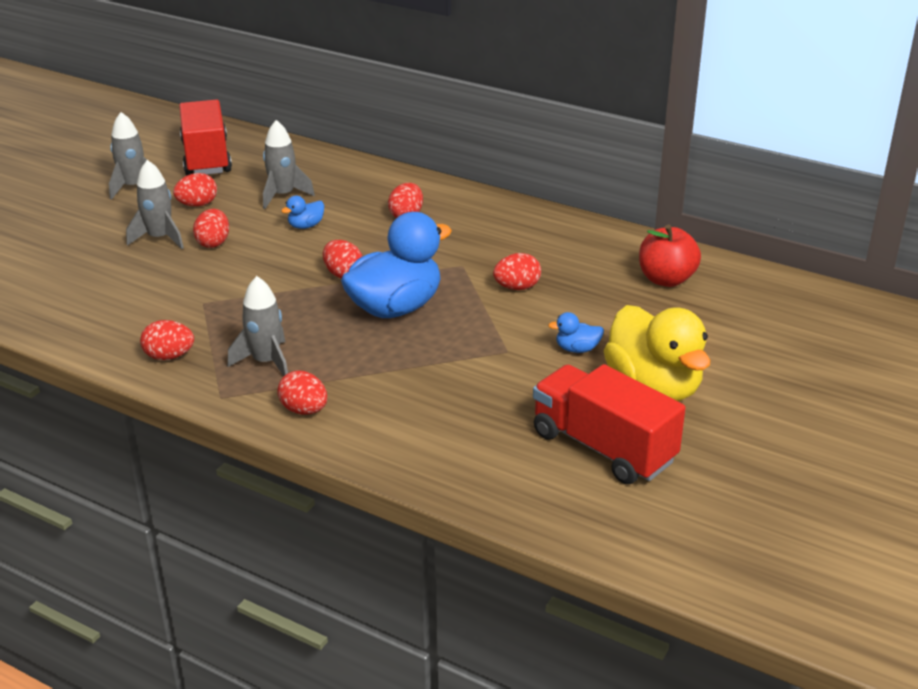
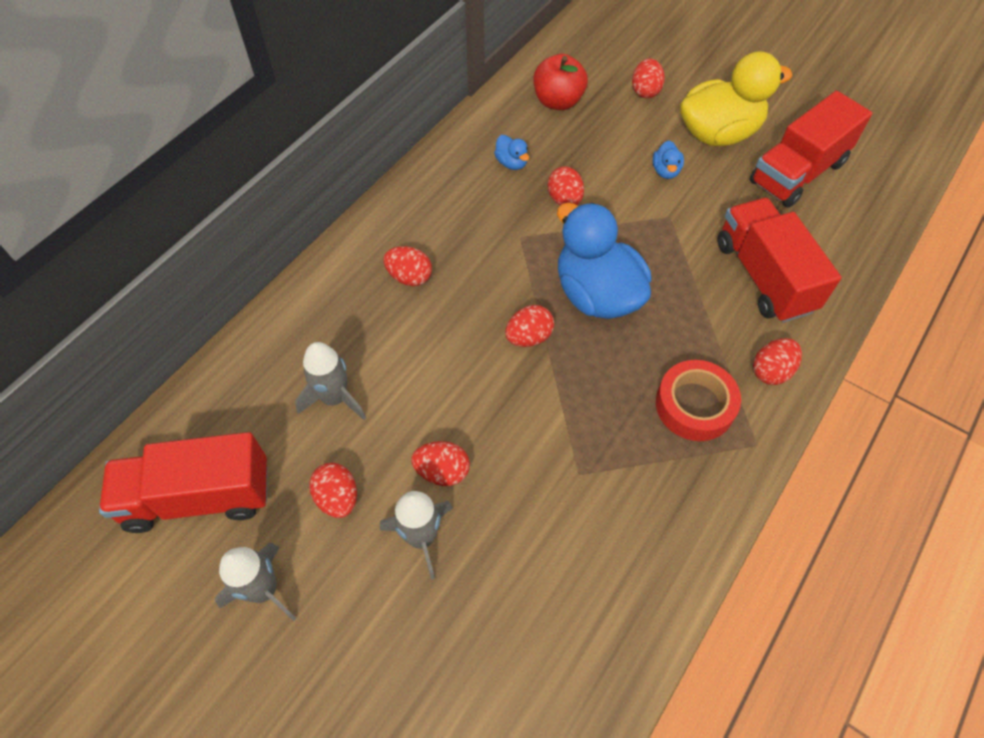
camera: 85 degrees left, 25 degrees up
red egg [140,320,194,360] -> red egg moved to [632,58,665,98]
grey rocket [228,276,288,376] -> red tape [656,360,741,441]
blue duck [281,196,324,229] -> blue duck moved to [494,135,529,170]
none -> red truck [717,198,841,323]

